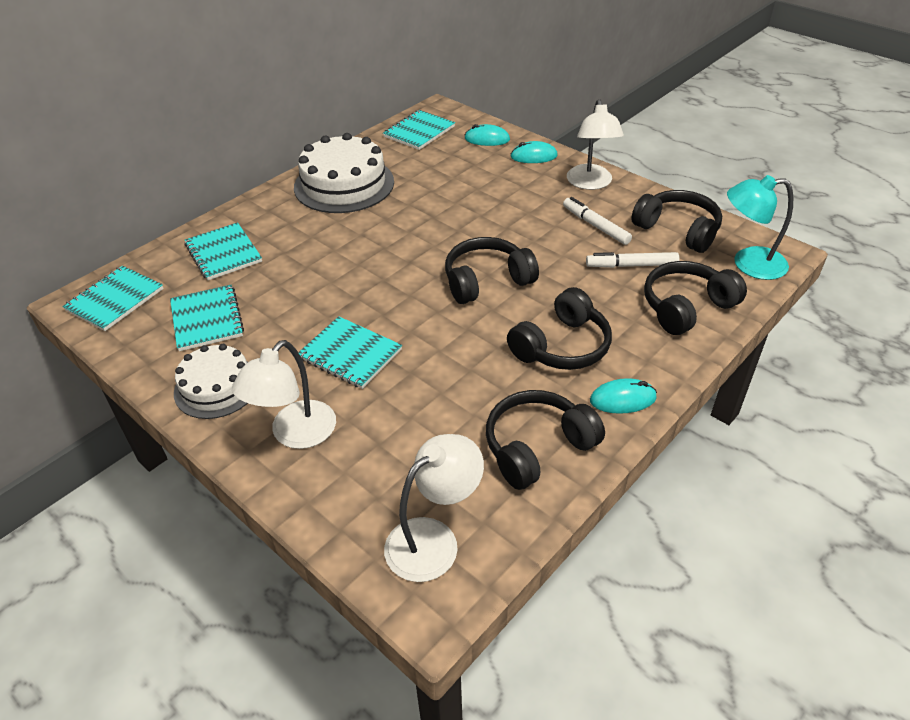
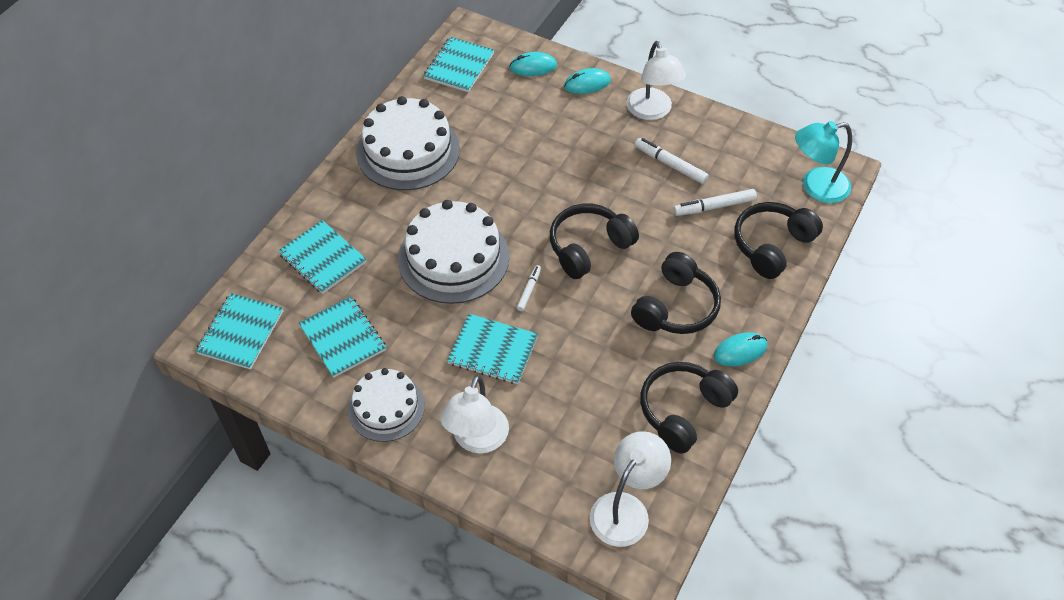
camera: 15 degrees left, 10 degrees up
black headphones [631,190,722,253] -> none
none -> white cake [398,200,509,304]
none -> white marker [517,265,541,311]

